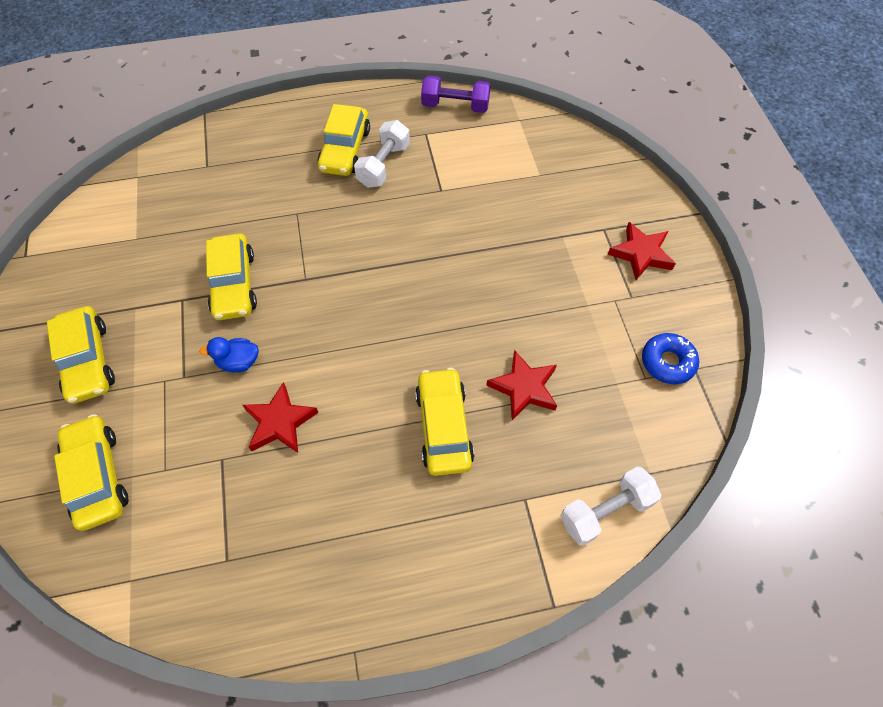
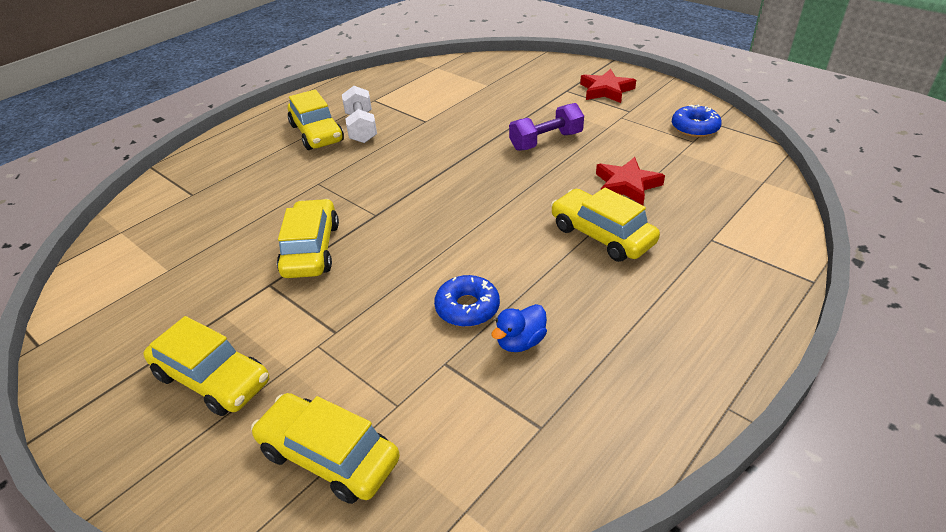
camera: 35 degrees left, 20 degrees down
blue duck [199,337,259,373] -> blue duck moved to [491,304,547,352]
yellow car [206,233,257,320] -> yellow car turned 135 degrees counterclockwise [277,199,339,278]
red star [243,382,319,453] -> blue donut [434,275,500,327]
purple dumbbell [421,75,491,113] -> purple dumbbell moved to [509,103,584,151]
white dumbbell [561,467,661,546] -> none

